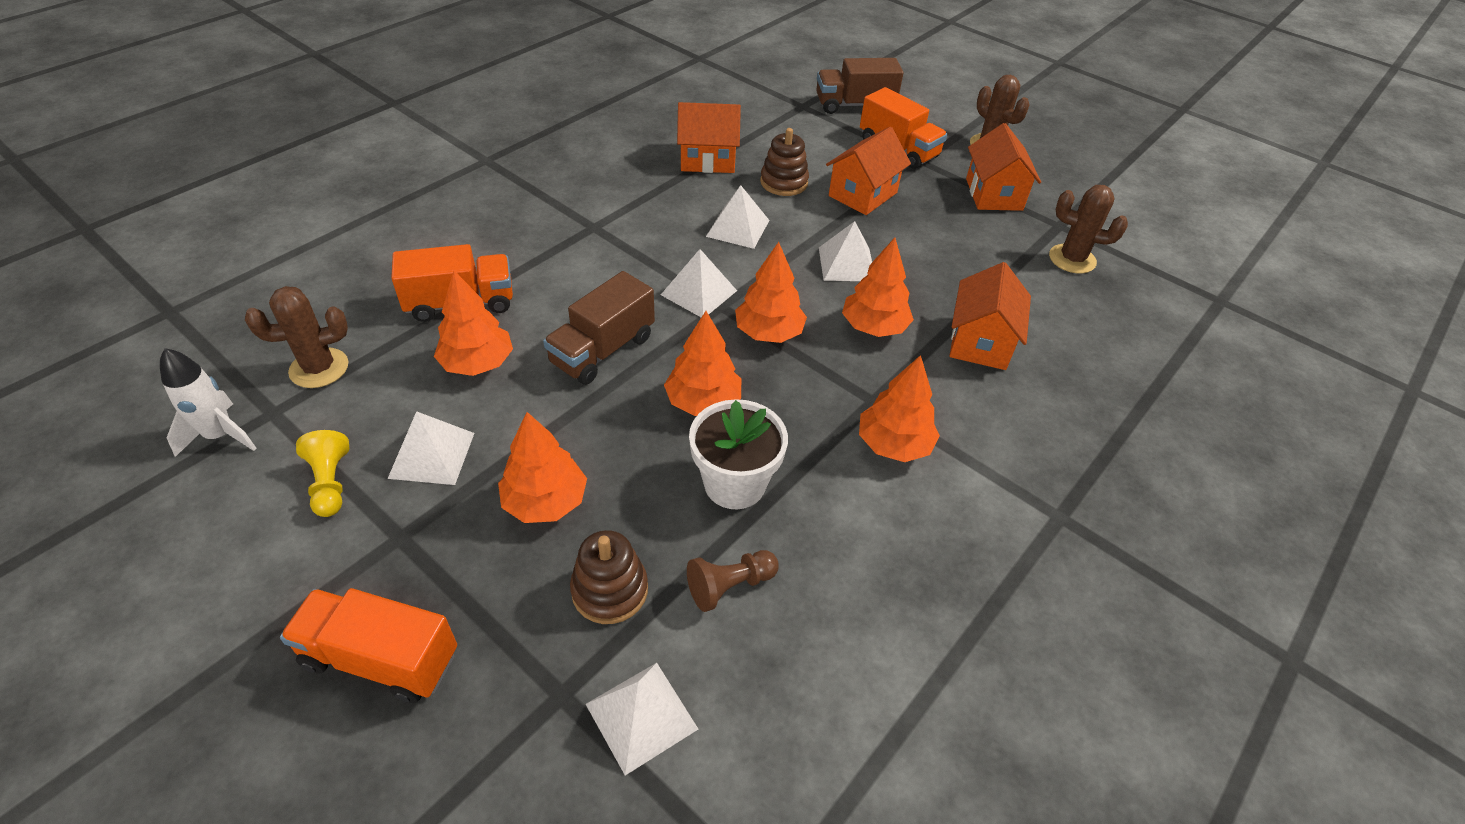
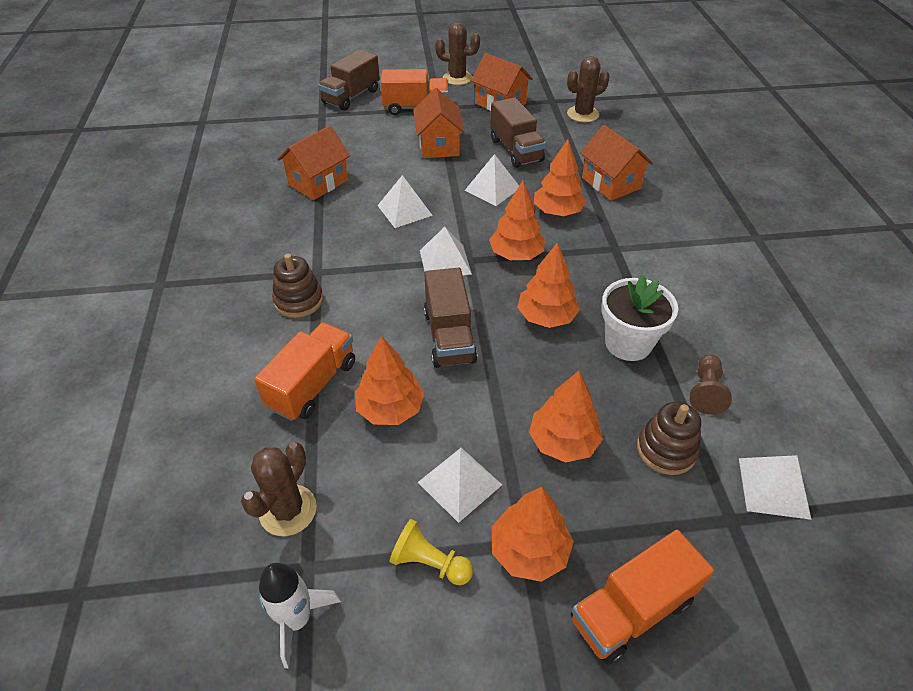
camera: 45 degrees left, 0 degrees up
brown stacking toy [760,128,809,196] -> brown stacking toy moved to [272,254,323,318]
orange tree [859,355,940,462] -> orange tree moved to [492,487,574,582]
none -> brown truck [490,97,546,168]

